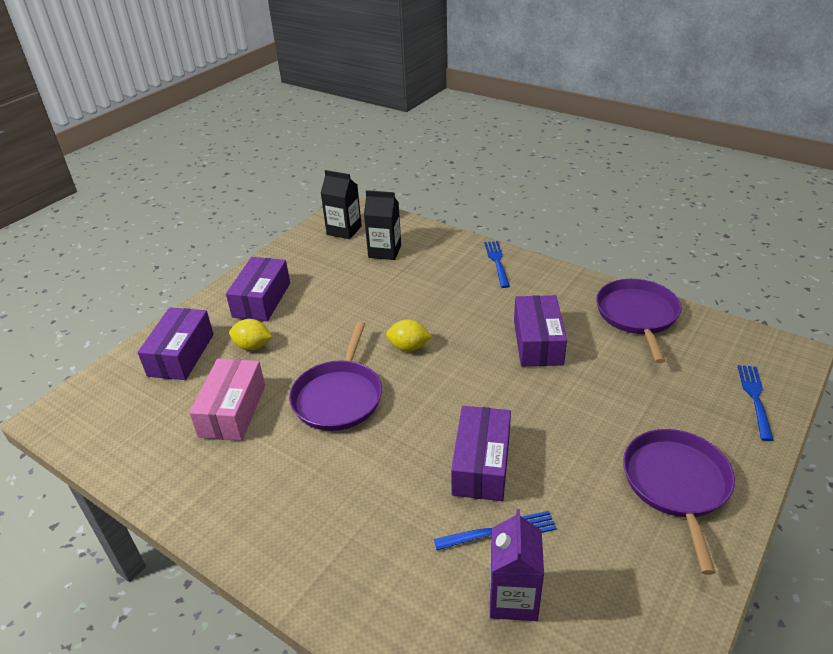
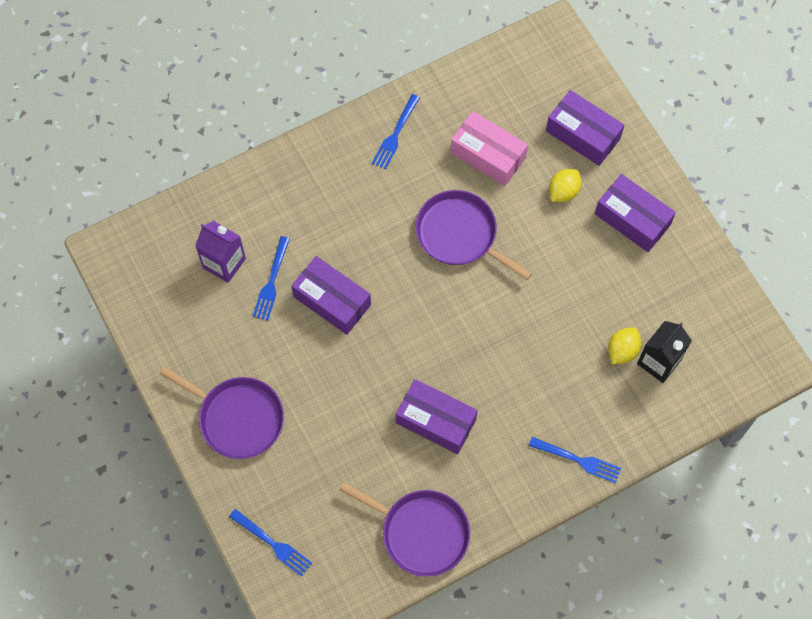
camera: 115 degrees right, 30 degrees up
black carton [321,170,362,239] -> none
yellow lemon [386,319,432,351] -> yellow lemon moved to [608,328,641,364]
none -> blue fork [372,94,420,169]

